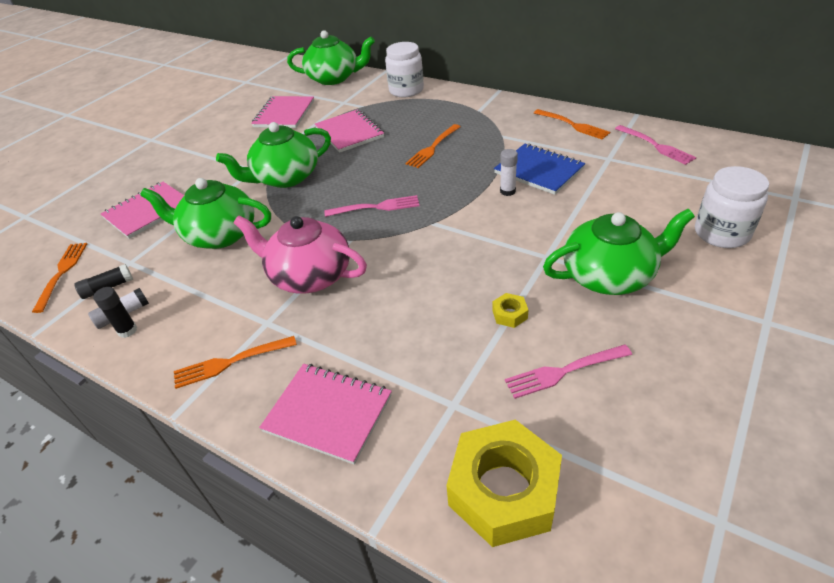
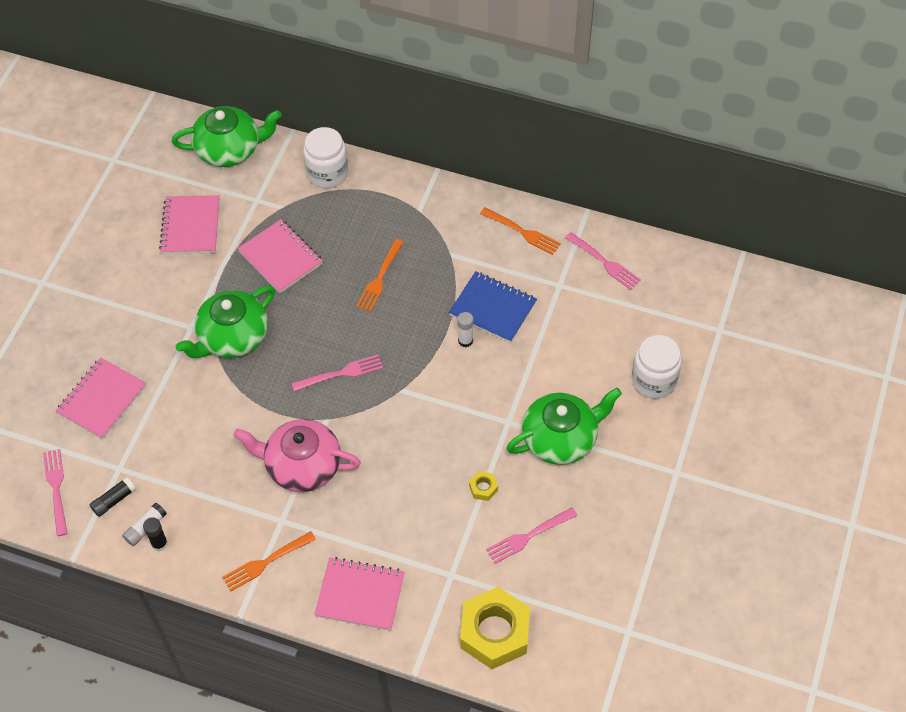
camera: 15 degrees left, 15 degrees up
orange fork [32,243,87,313] -> pink fork [43,449,68,536]
green teapot [140,178,271,249] -> none

